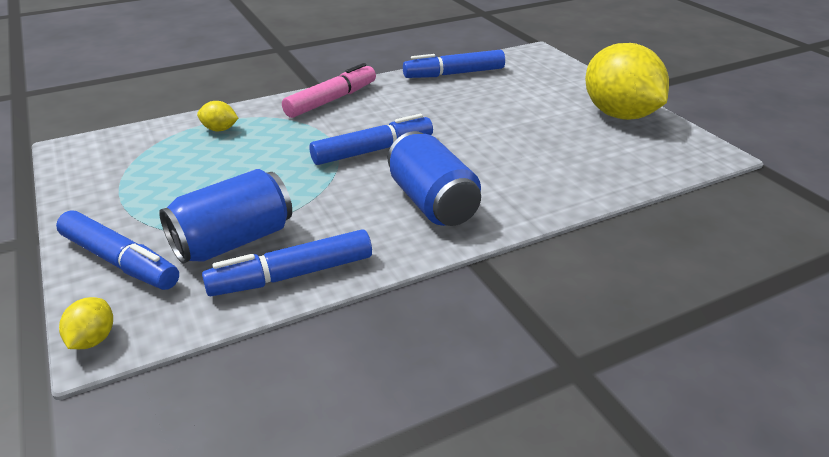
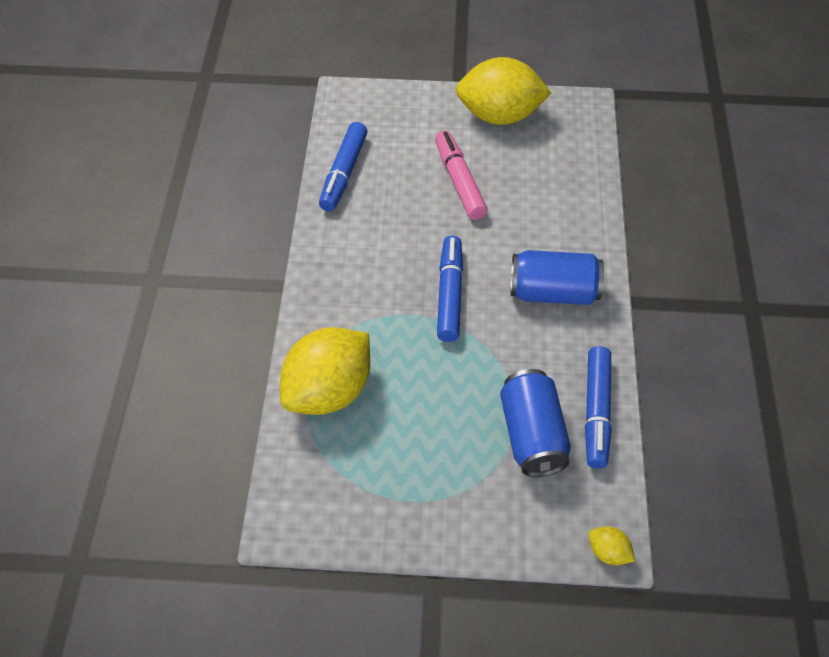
camera: 60 degrees left, 20 degrees up
blue marker [56,210,179,290] -> none
yellow lemon [197,101,238,131] -> yellow lemon [280,327,370,415], size x2.46
pink marker [282,63,376,118] -> pink marker moved to [435,131,488,220]

